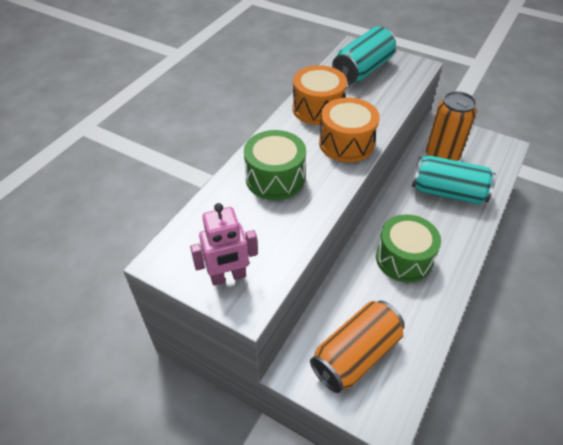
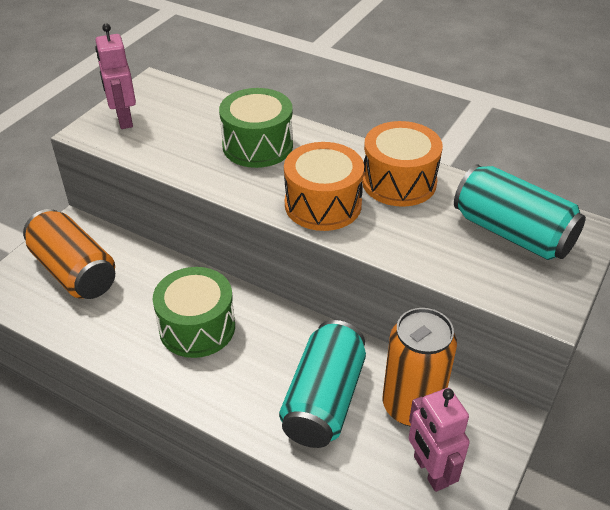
camera: 90 degrees right, 5 degrees down
none -> pink robot [409,388,470,492]

